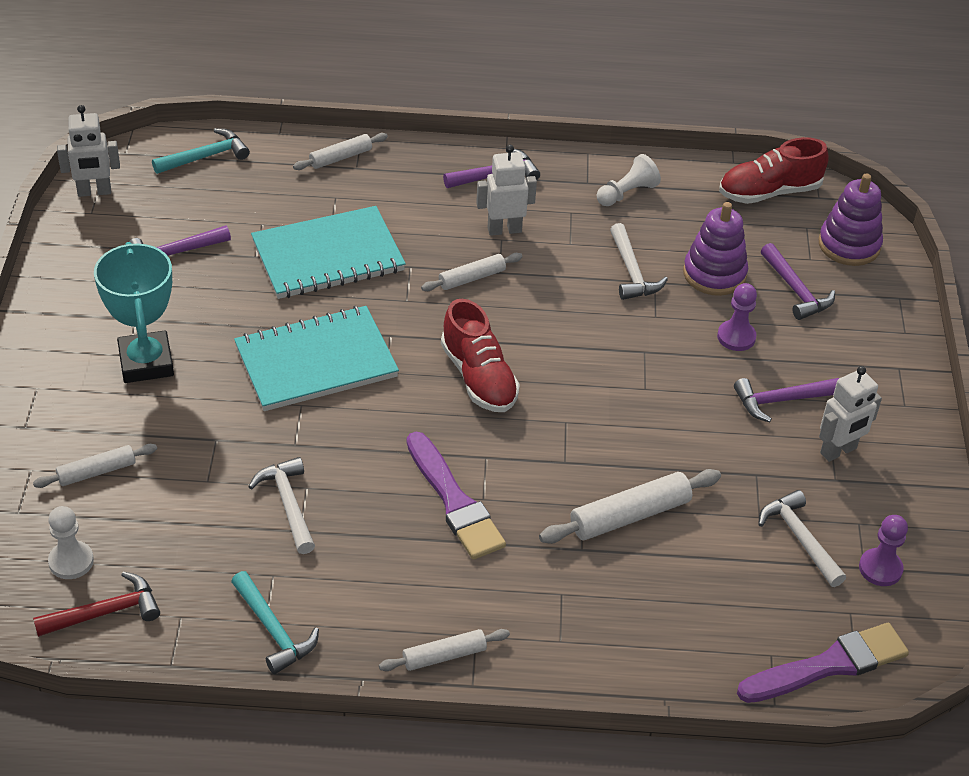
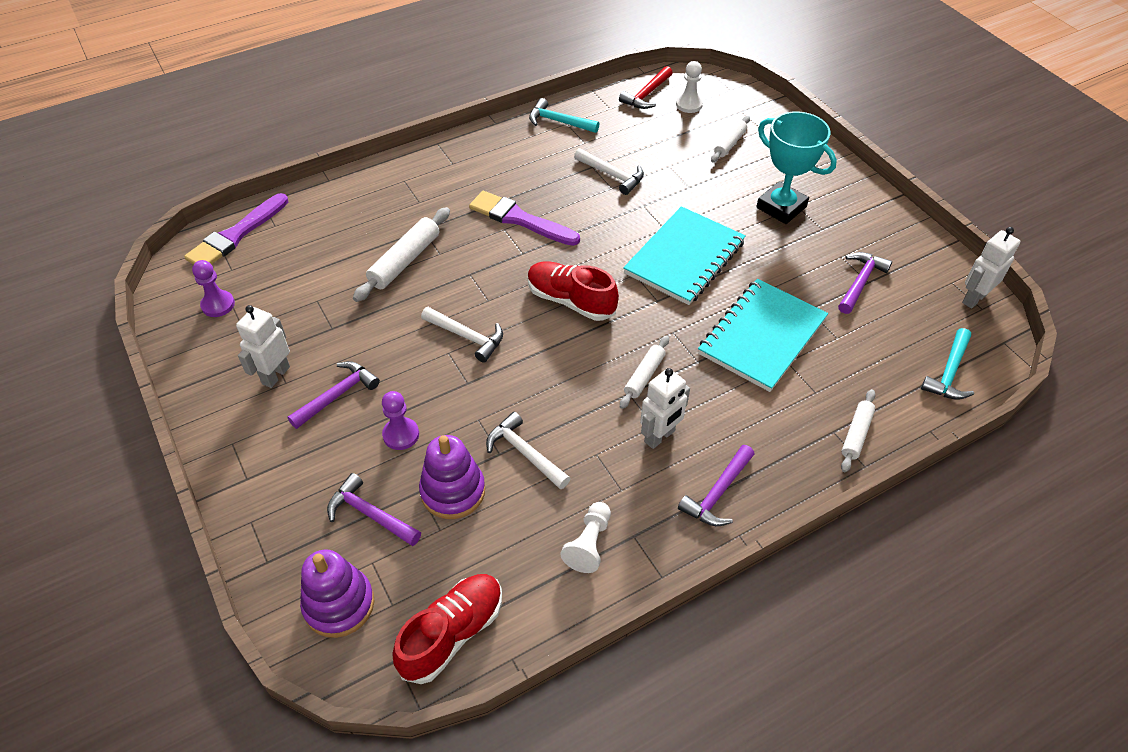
camera: 150 degrees right, 5 degrees up
white rolling pin [379,629,510,671] -> none
white hammer [758,490,846,587] -> white hammer moved to [421,307,503,362]

